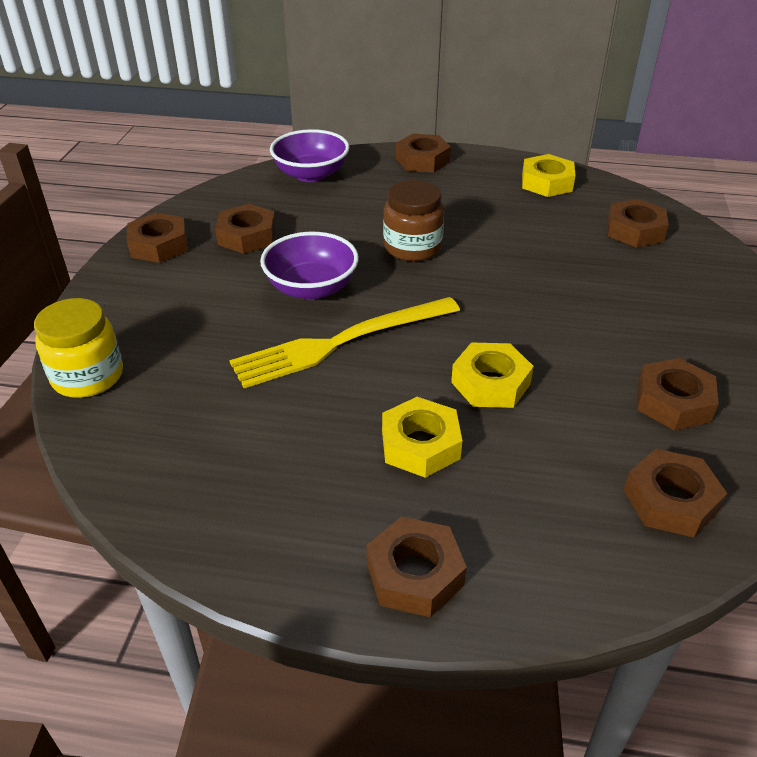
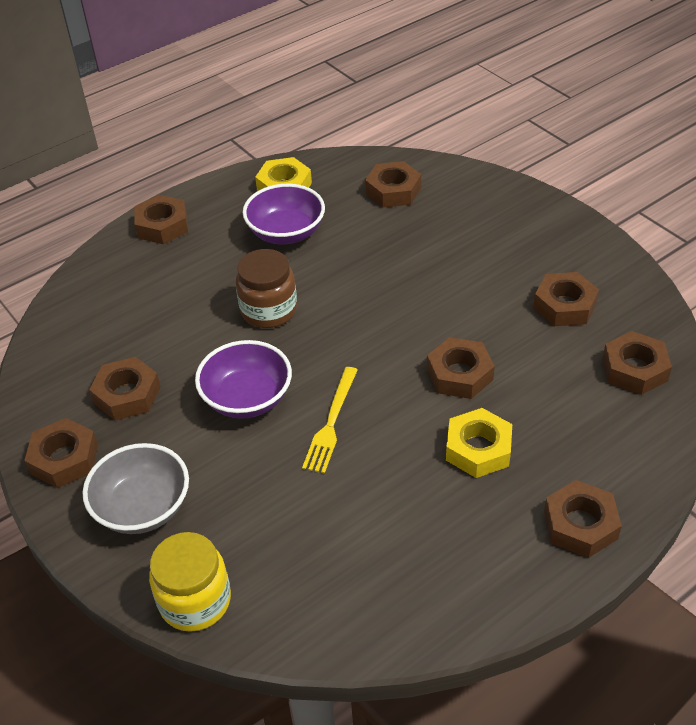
camera: 45 degrees left, 5 degrees up
yellow fork [230,297,460,388] -> yellow fork [302,367,358,474], size x0.60
purple bowl [270,129,349,182] -> purple bowl moved to [243,184,325,244]
yellow nut [451,343,534,408] -> brown nut [427,337,495,399]
none -> grey bowl [83,443,189,534]

